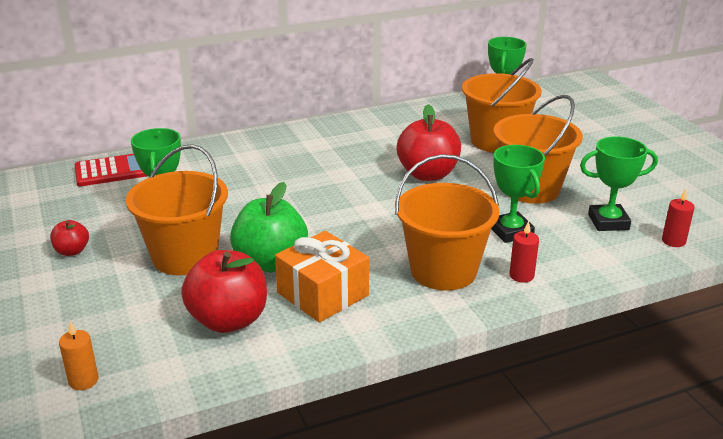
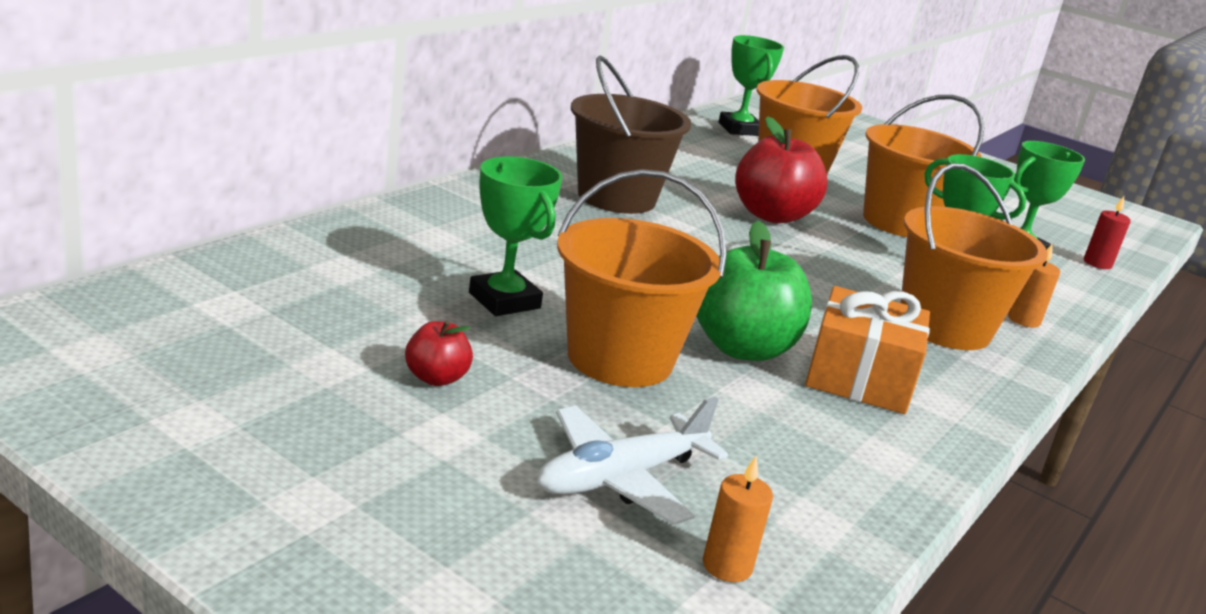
camera: 35 degrees left, 5 degrees down
red calculator [74,154,147,186] -> none
red apple [181,250,267,333] -> none
red candle [510,221,539,283] -> orange candle [1008,244,1060,328]
none -> white plane [537,397,728,525]
none -> brown bucket [571,56,692,214]

